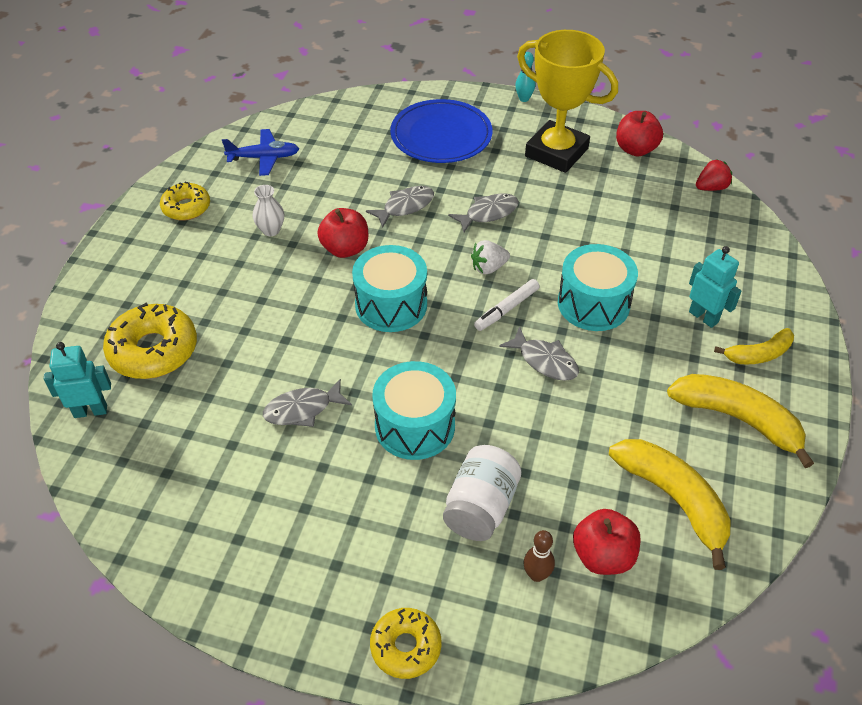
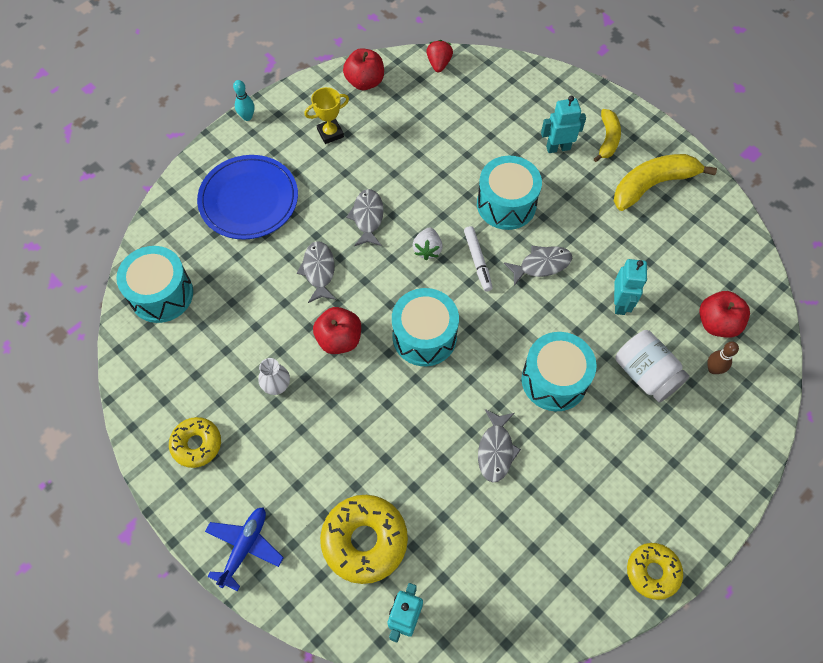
camera: 60 degrees left, 15 degrees up
blue plane [222,129,299,176] -> blue plane moved to [205,507,284,591]
yellow donut [370,608,442,679] -> yellow donut moved to [627,543,683,600]
yellow trophy [517,30,618,173] -> yellow trophy [304,87,349,144], size x0.47
yellow banana [609,439,730,570] -> none
none -> turquoise drum [116,246,193,323]
none -> turquoise robot [614,259,647,315]

